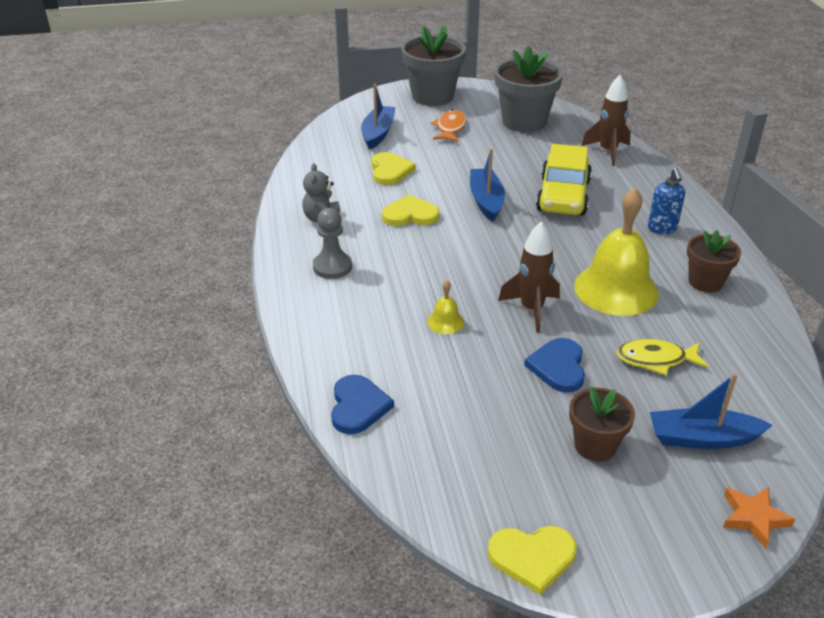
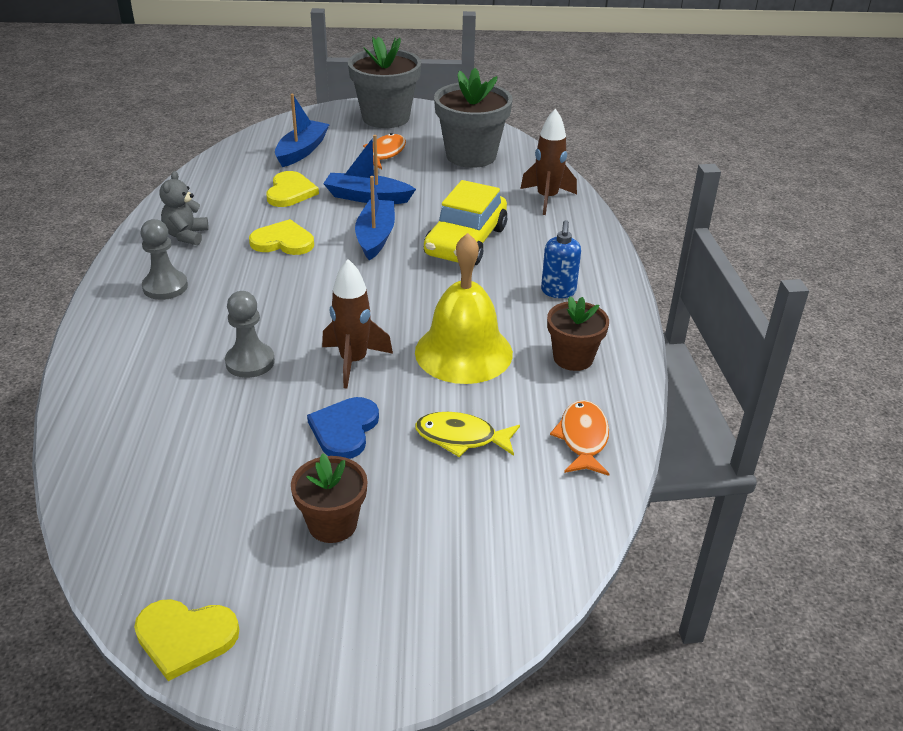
camera: 10 degrees right, 0 degrees up
blue heart [331,375,394,434] -> none
yellow bell [427,280,464,334] -> grey pawn [225,291,275,378]
blue boat [650,373,773,449] -> blue boat moved to [323,135,416,204]
orange star [723,487,795,548] -> none
none -> orange fish [550,400,609,476]

